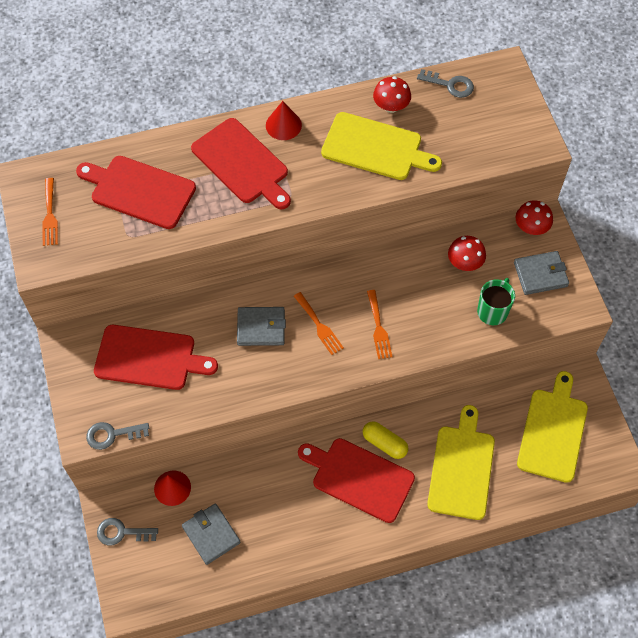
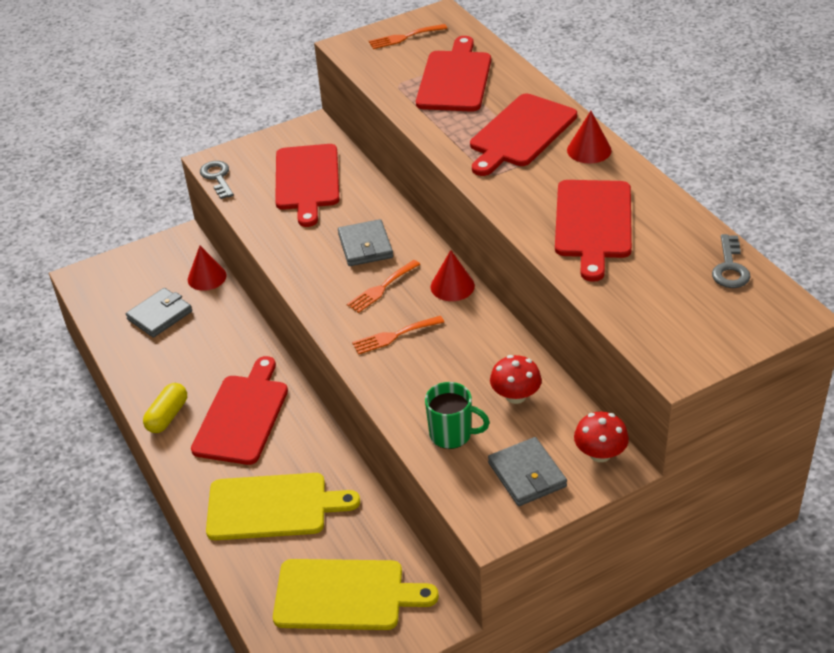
camera: 80 degrees right, 20 degrees down
grey key [97,518,158,545] -> none
yellow cutting board [321,112,442,180] -> red cutting board [555,180,632,282]
yellow capsule [363,421,408,459] -> yellow capsule moved to [143,383,187,433]
red mushroom [373,76,411,113] -> none
none -> red cone [431,250,475,301]

